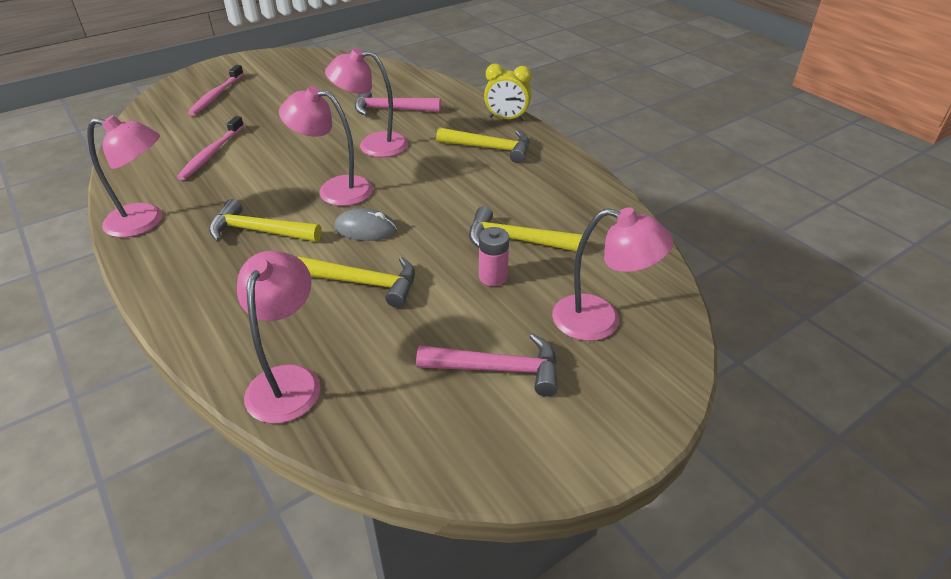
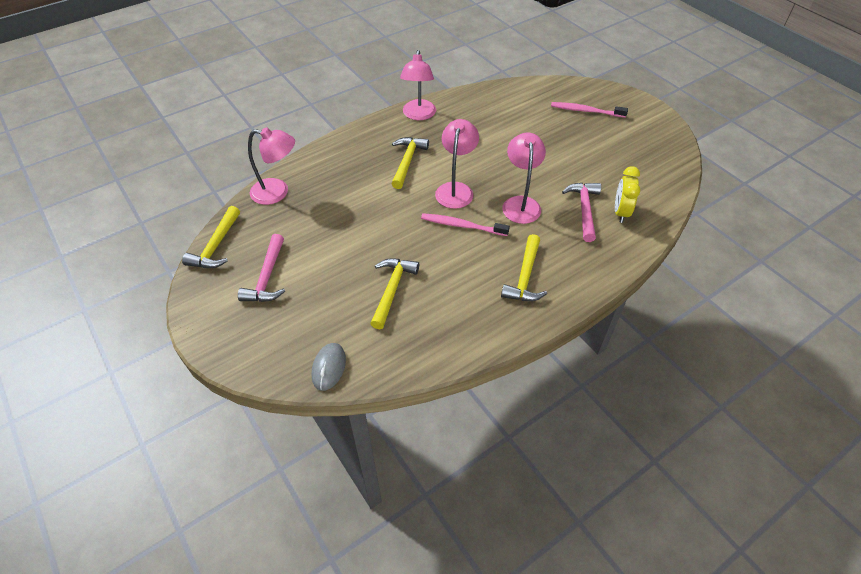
camera: 90 degrees right, 10 degrees up
pink toothbrush [177,116,244,180] -> pink toothbrush moved to [421,213,510,236]
yellow hammer [297,256,415,308] -> yellow hammer moved to [182,206,240,268]
grey mouse [334,208,397,241] -> grey mouse moved to [312,343,346,391]
pink battery [479,227,509,286] -> none
yellow clock [484,64,532,121] -> yellow clock moved to [615,166,640,223]
pink lamp [552,207,673,341] -> none

